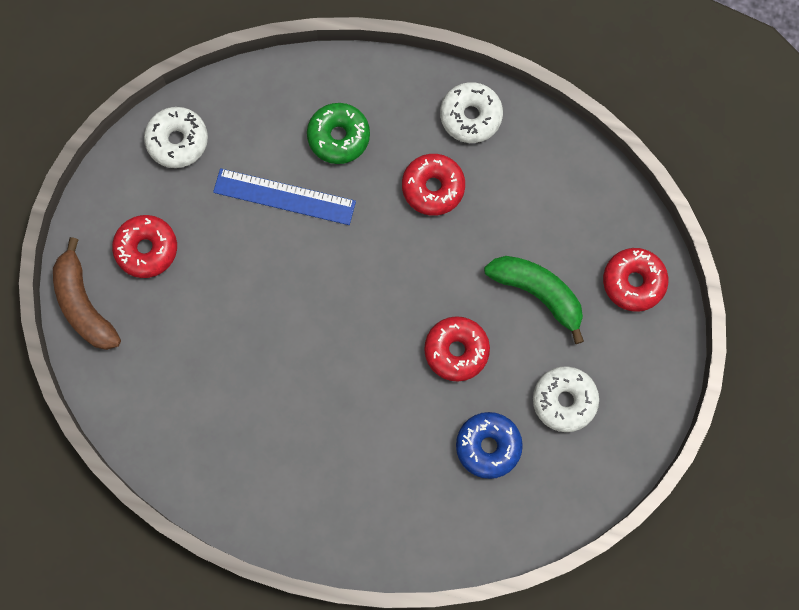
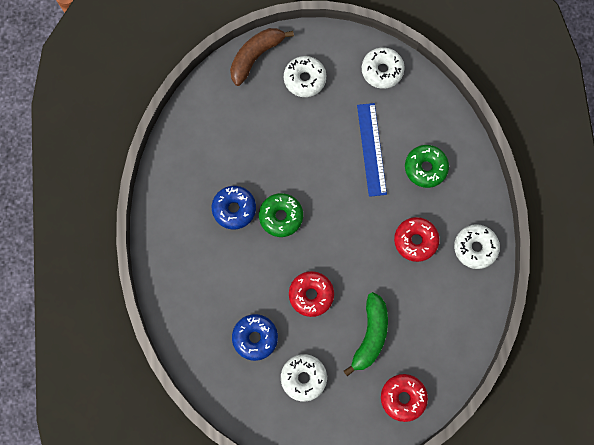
camera: 70 degrees right, 0 degrees up
red donut [112,215,177,278] -> white donut [284,56,326,97]
none -> blue donut [212,186,256,229]
none -> green donut [259,193,303,237]

